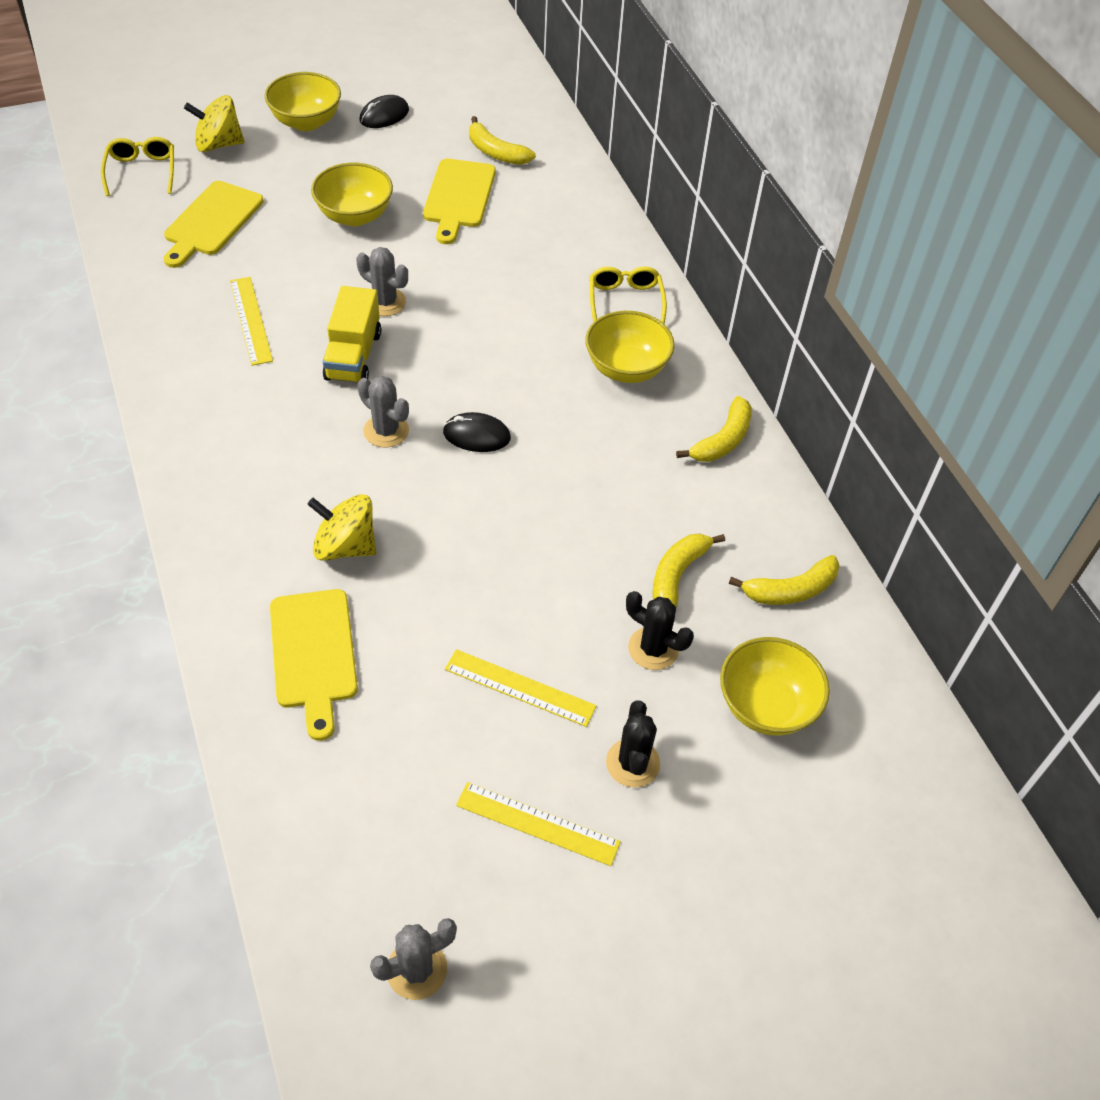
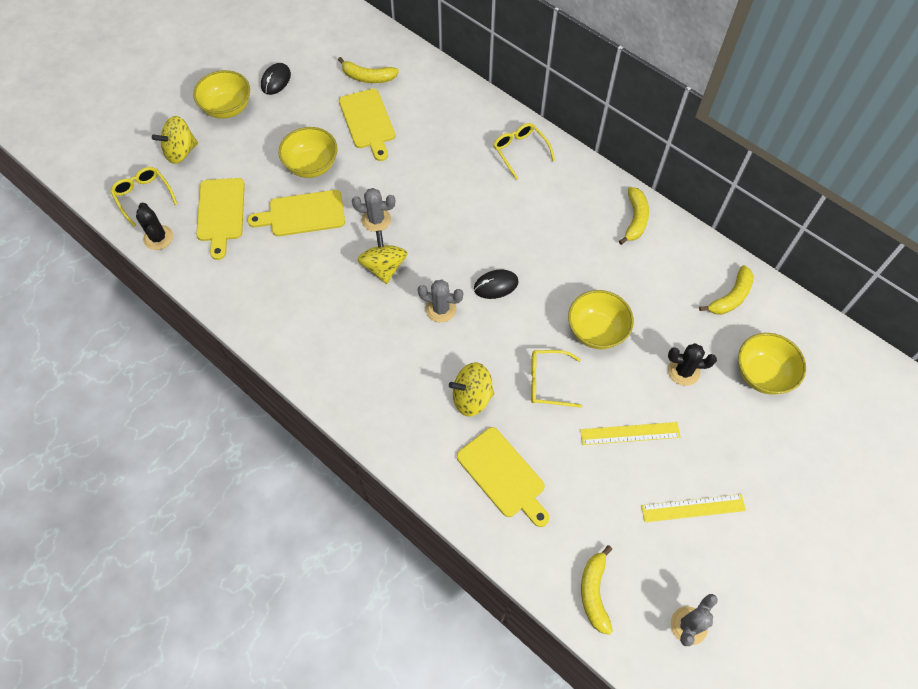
camera: 25 degrees left, 10 degrees up
yellow ruler [230,277,273,366] -> none
yellow truck [323,286,381,383] -> yellow spinning top [357,230,407,284]
yellow bowl [585,311,675,383] -> yellow bowl moved to [568,290,634,349]
black cactus [606,701,660,788] -> black cactus moved to [136,203,173,250]
yellow banana [653,534,725,608] -> yellow banana moved to [581,545,613,635]
none -> yellow cutting board [247,190,345,236]
none -> yellow glasses [531,350,582,408]

